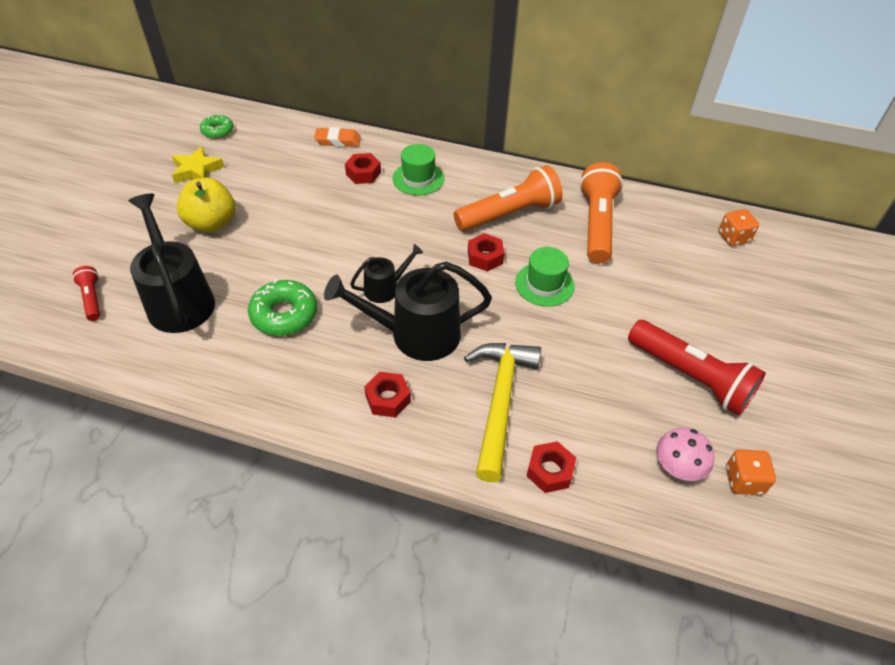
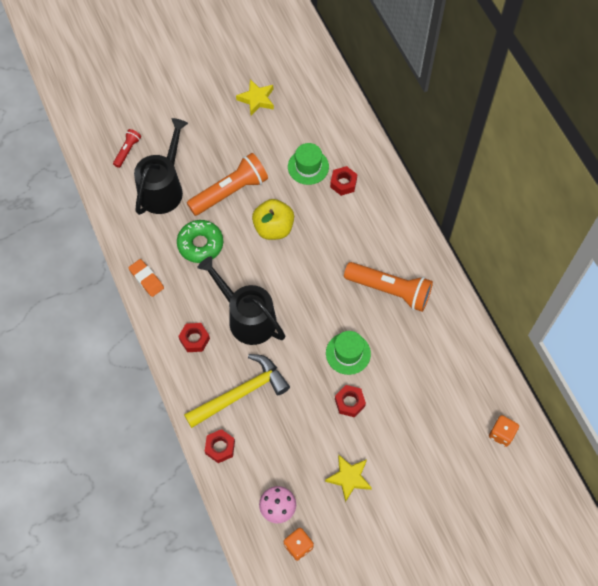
camera: 50 degrees right, 15 degrees up
yellow apple [176,177,235,232] -> yellow apple moved to [252,199,294,240]
green donut [200,114,234,139] -> none
orange eraser [314,127,361,147] -> orange eraser moved to [128,259,164,297]
black watering can [350,244,423,303] -> none
green hat [392,144,444,195] -> green hat moved to [288,143,329,185]
red nut [468,233,504,271] -> red nut moved to [335,385,366,417]
orange flashlight [579,162,623,264] -> orange flashlight moved to [187,153,268,216]
red flashlight [628,320,766,416] -> yellow star [325,455,372,502]

